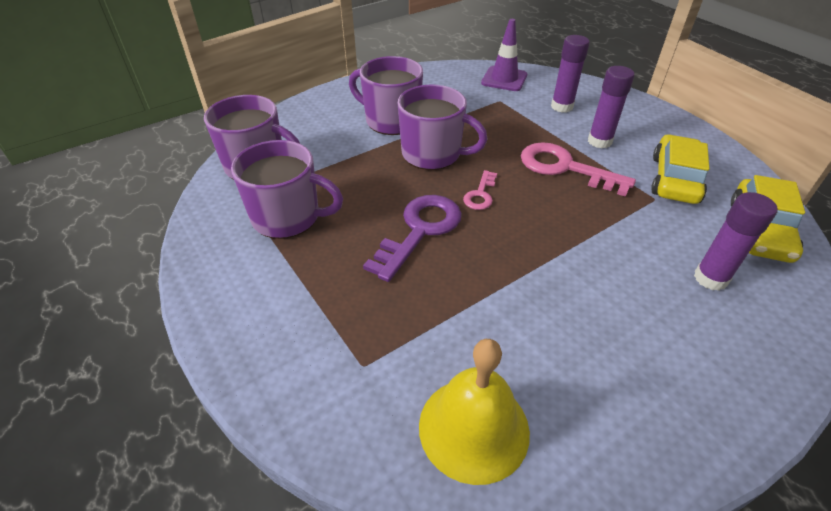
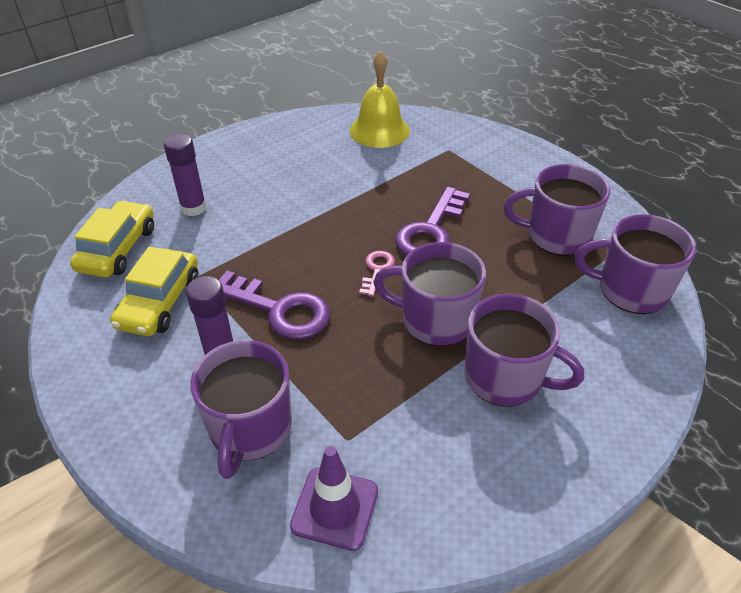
camera: 175 degrees right, 0 degrees up
pink key [521,142,636,197] -> purple key [219,271,330,339]
purple glue stick [551,35,590,113] -> purple mug [190,340,292,479]

